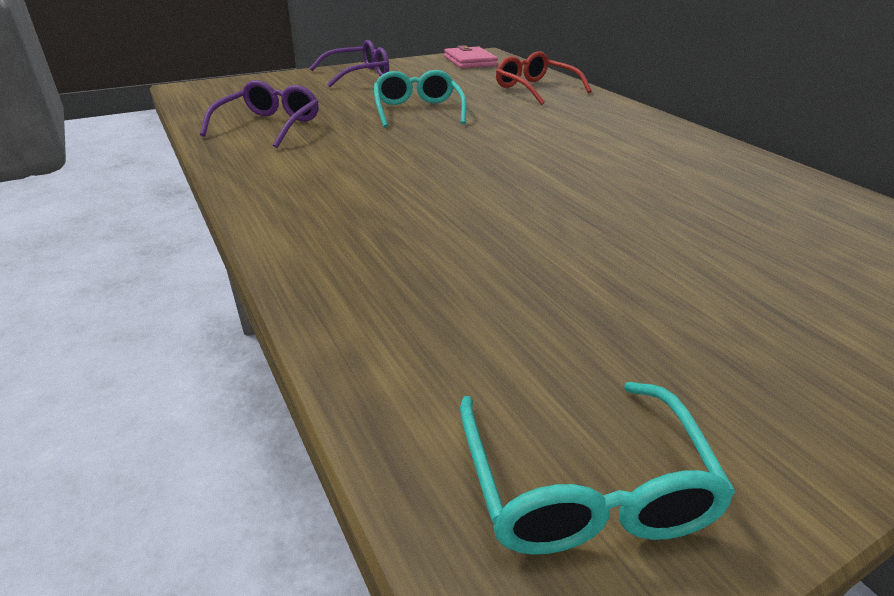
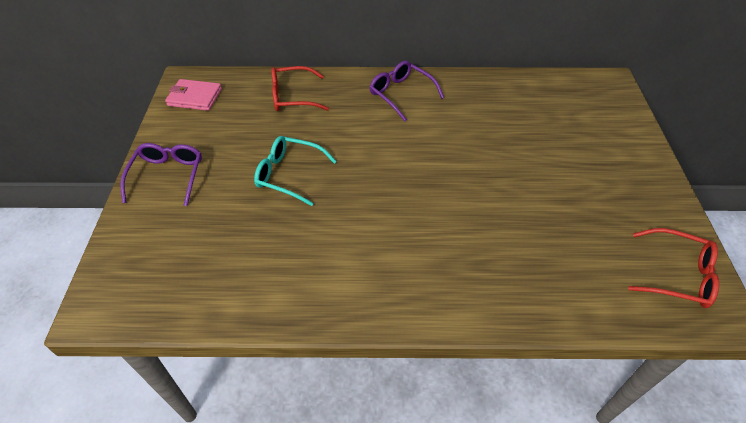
camera: 60 degrees left, 15 degrees up
purple glasses [200,80,319,148] -> purple glasses moved to [370,61,444,122]
turquoise glasses [460,382,736,555] -> red glasses [628,228,719,308]

